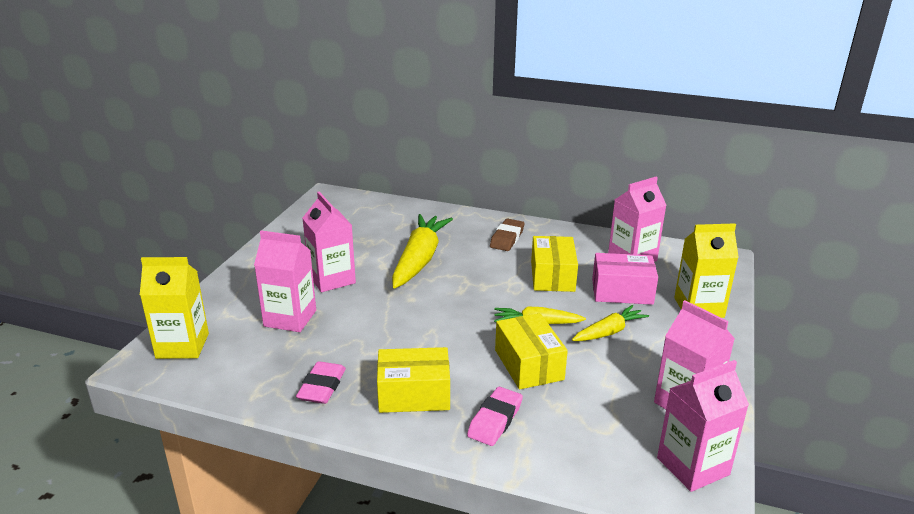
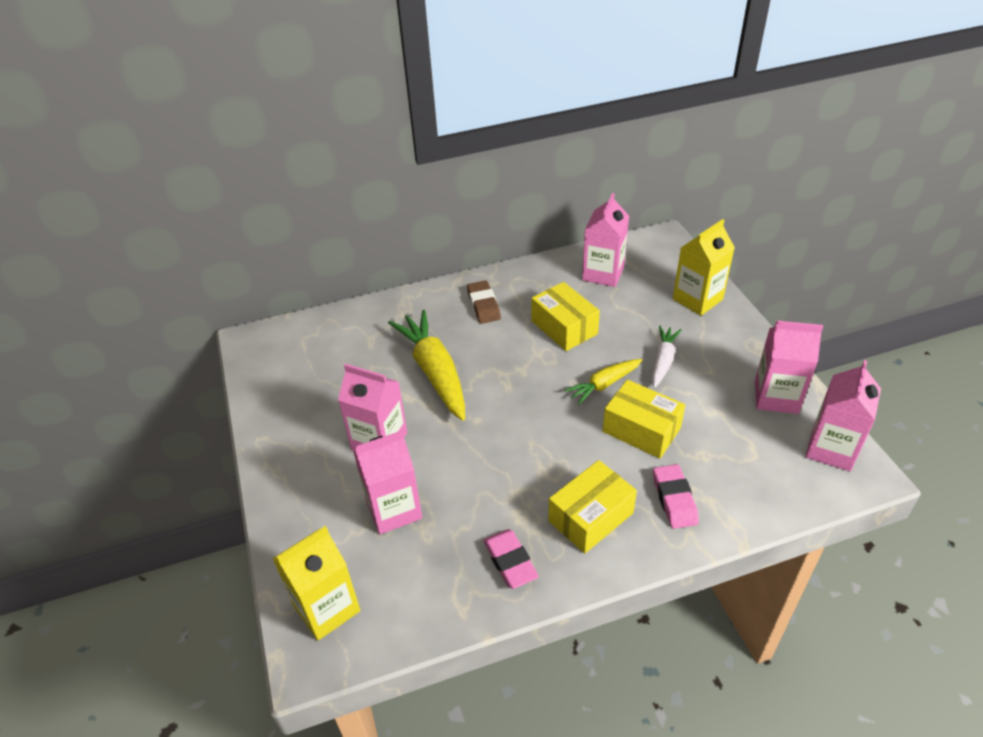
camera: 35 degrees left, 15 degrees up
yellow carrot [572,305,649,341] -> white carrot [652,325,681,388]
pink box [592,253,658,305] -> none

